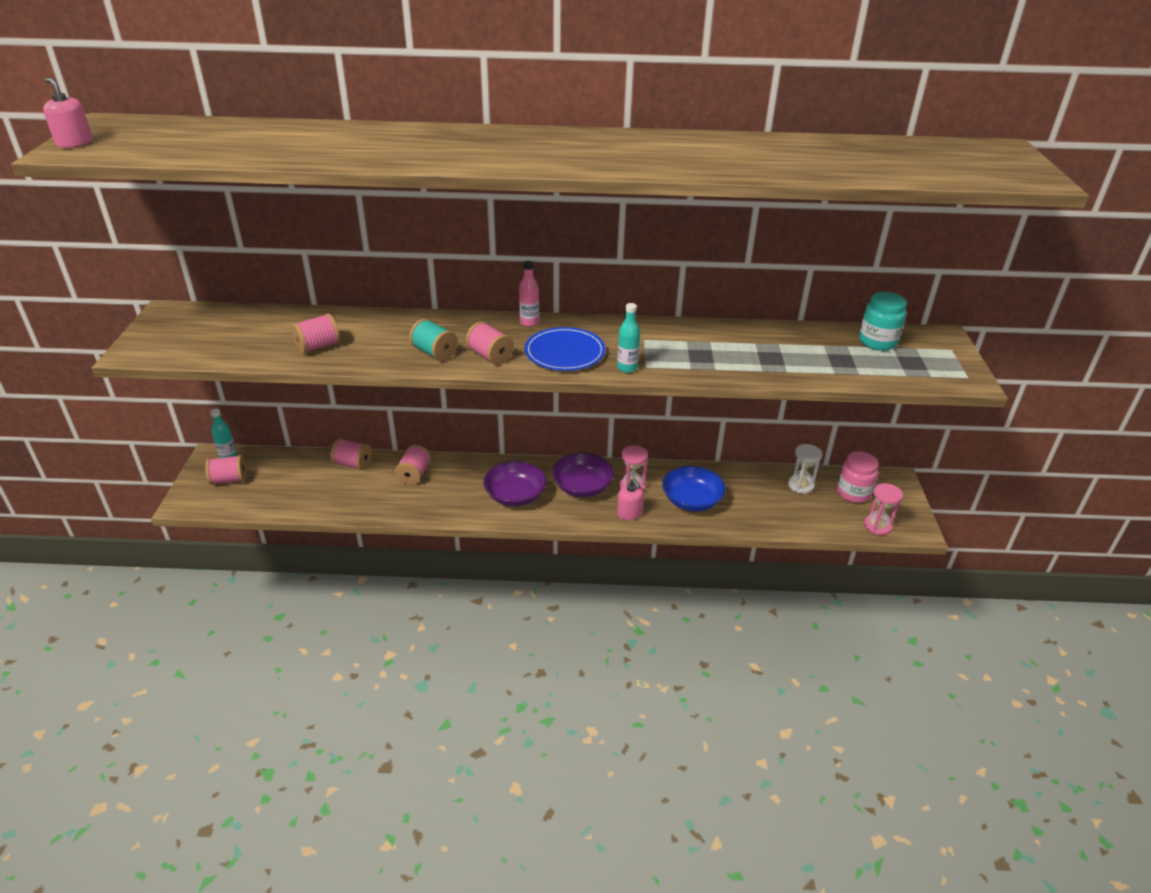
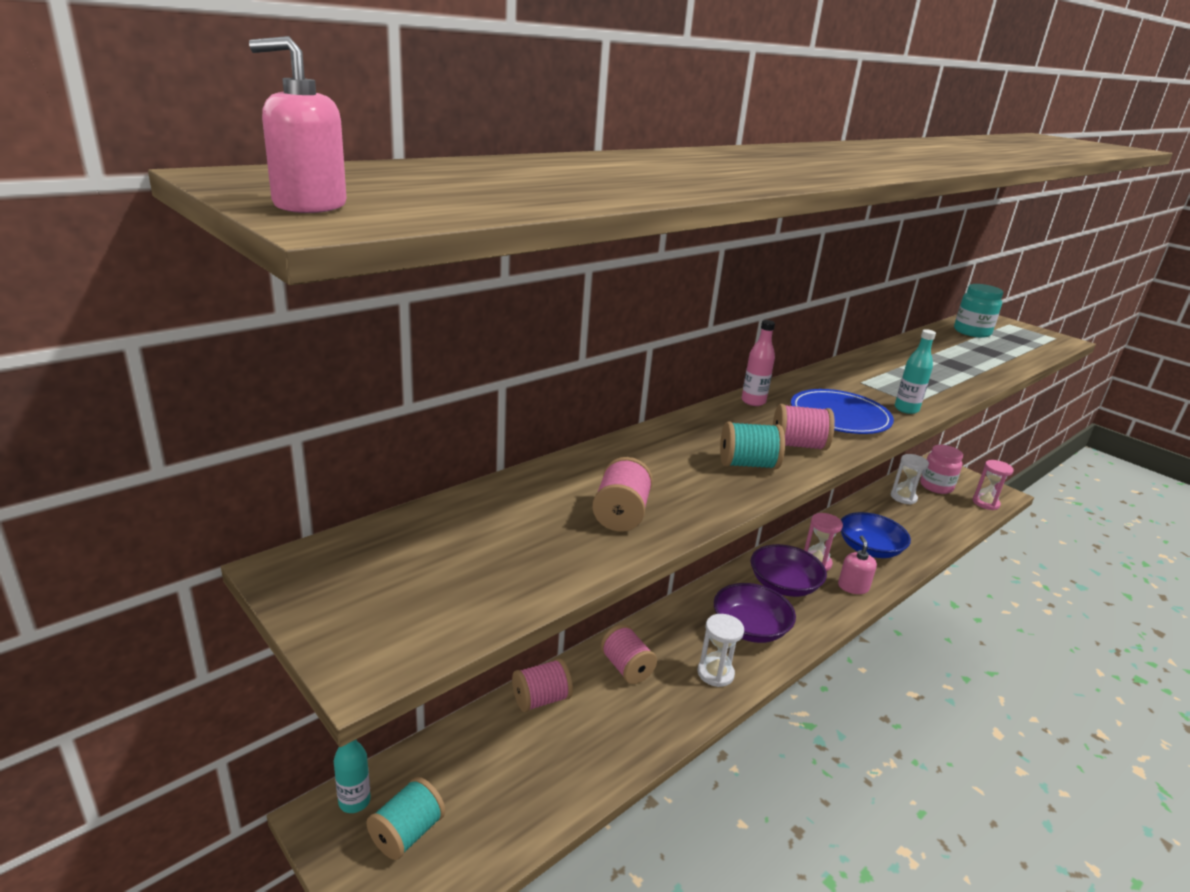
camera: 45 degrees left, 10 degrees down
pink spool [205,455,246,485] -> turquoise spool [366,777,445,860]
pink soap dispenser [617,478,644,520] -> pink soap dispenser turned 105 degrees counterclockwise [838,536,877,594]
none -> white hourglass [698,614,744,687]

